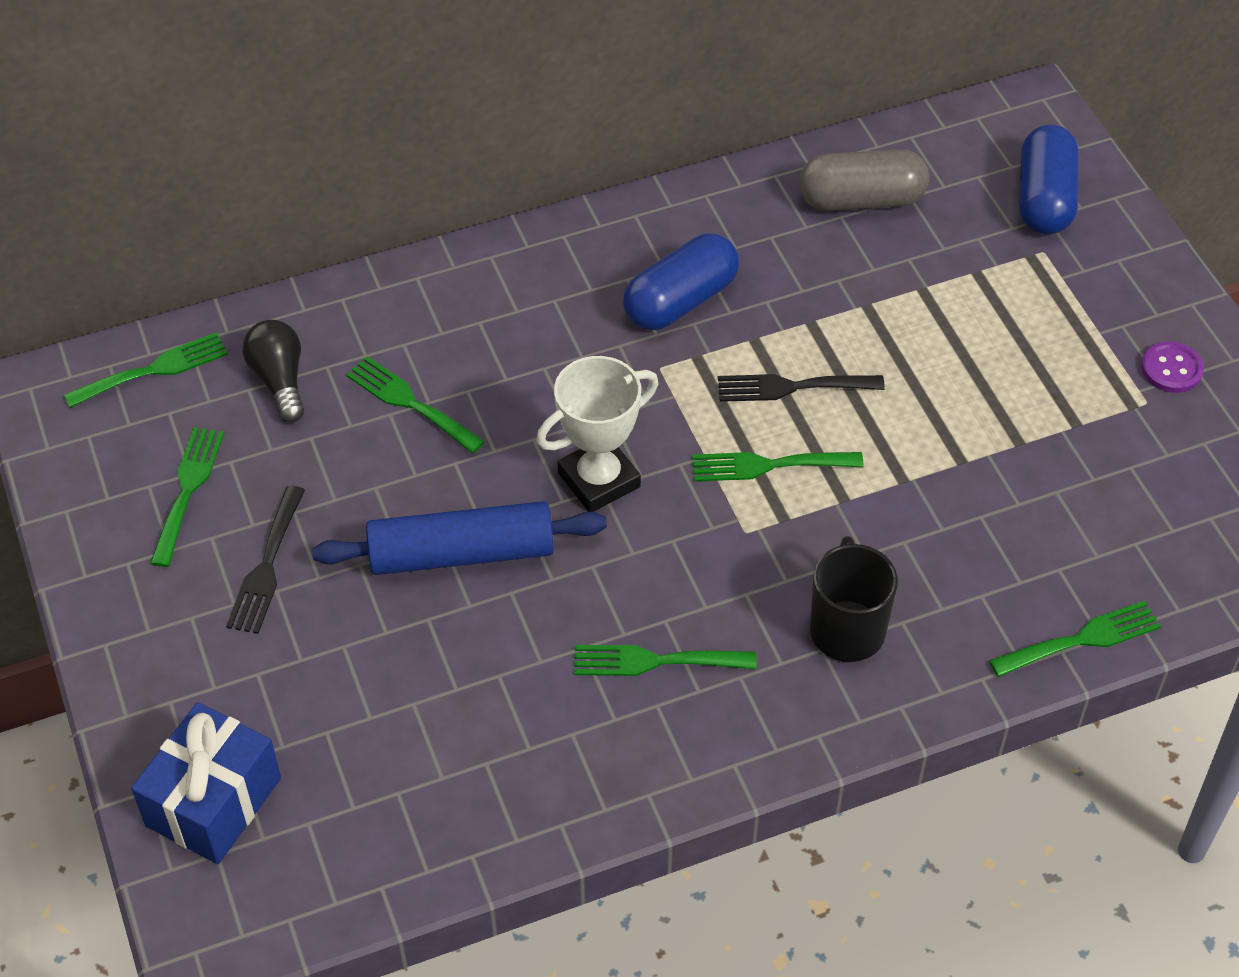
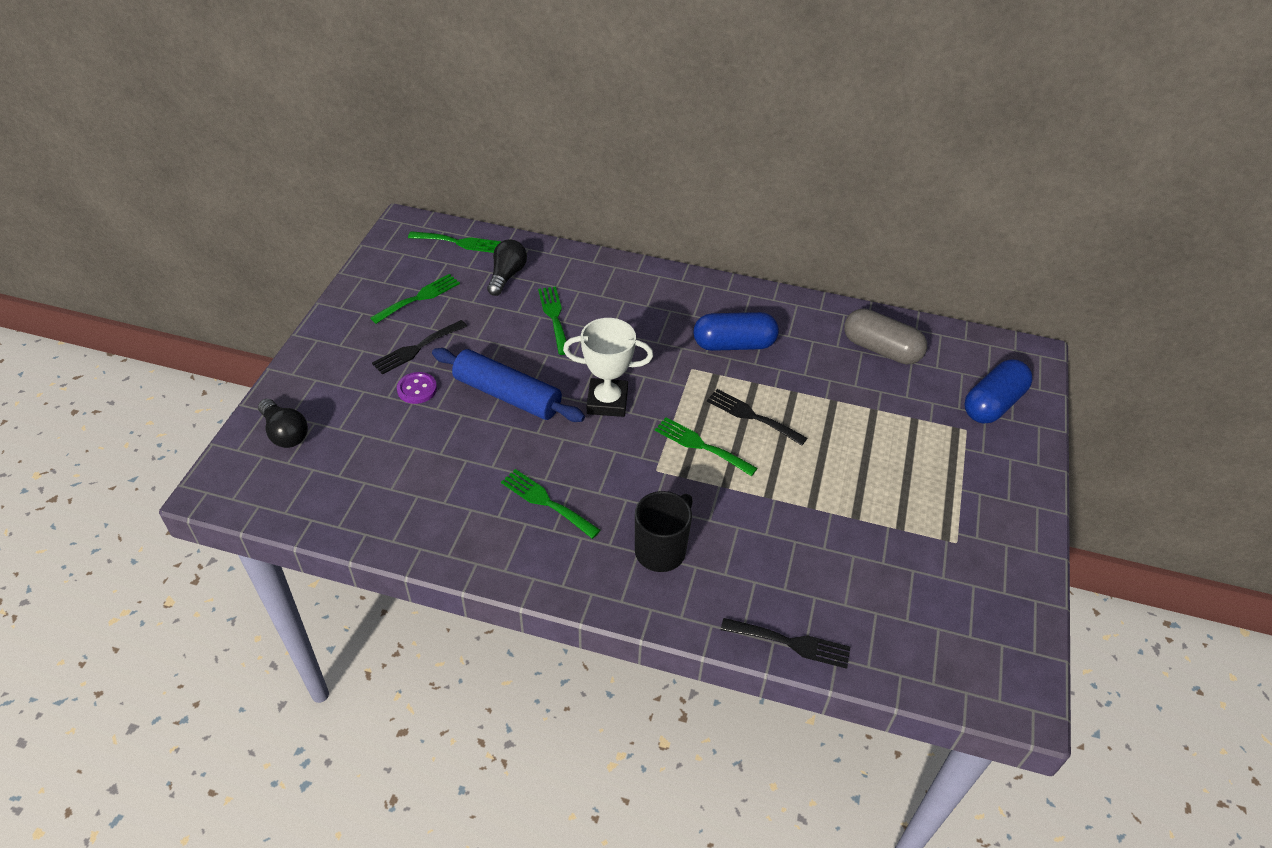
camera: 35 degrees right, 5 degrees down
blue gift [131,702,281,864] -> black light bulb [258,399,308,448]
green fork [989,601,1161,677] -> black fork [721,618,850,669]
purple button [1141,341,1204,393] -> purple button moved to [397,372,437,404]

